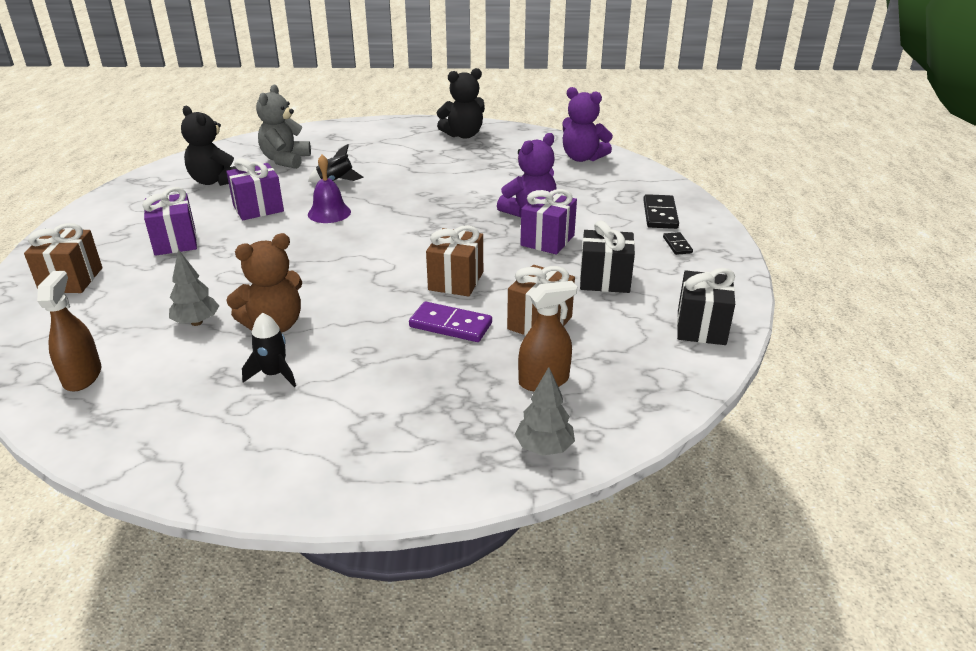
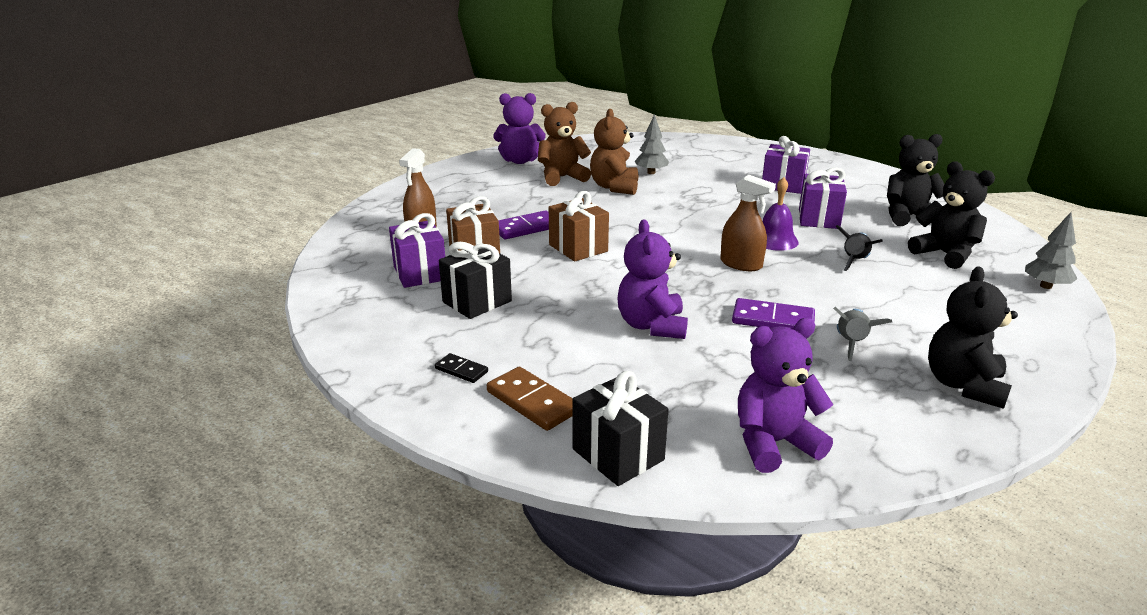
camera: 130 degrees right, 5 degrees down
brown gift [24,223,102,293] -> none
brown spray bottle [37,271,101,392] -> brown spray bottle moved to [720,174,776,271]
black rocket [242,313,296,387] -> brown teddy bear [538,102,591,186]
grey teddy bear [256,85,311,169] -> black teddy bear [908,161,995,269]
grey tree [515,367,575,456] -> grey tree moved to [1025,212,1078,289]
purple gift [520,189,577,255] -> purple gift moved to [389,213,445,288]
black domino [643,194,679,229] -> brown domino [487,367,573,431]
black gift [677,268,735,345] -> black gift moved to [573,371,669,486]
none -> purple teddy bear [494,93,546,164]
none -> purple domino [732,298,815,334]
none -> grey rocket [833,307,892,361]

